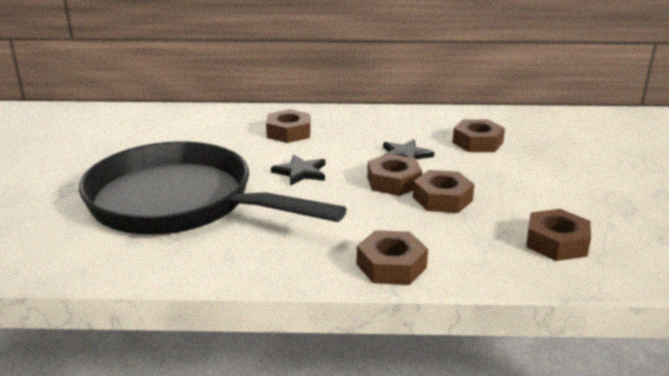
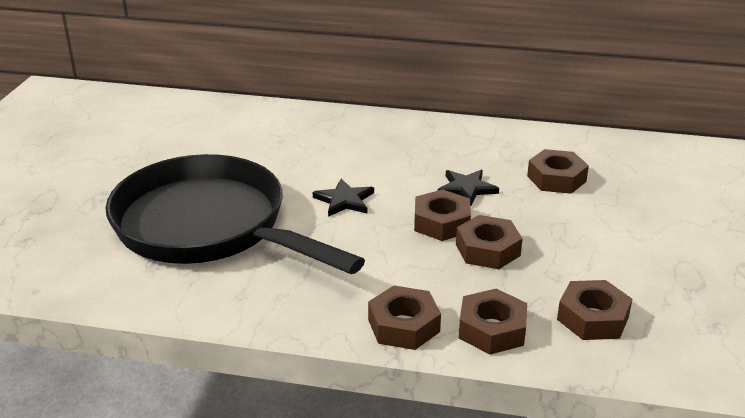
camera: 10 degrees right, 5 degrees up
brown nut [266,109,311,143] -> brown nut moved to [458,289,527,354]

